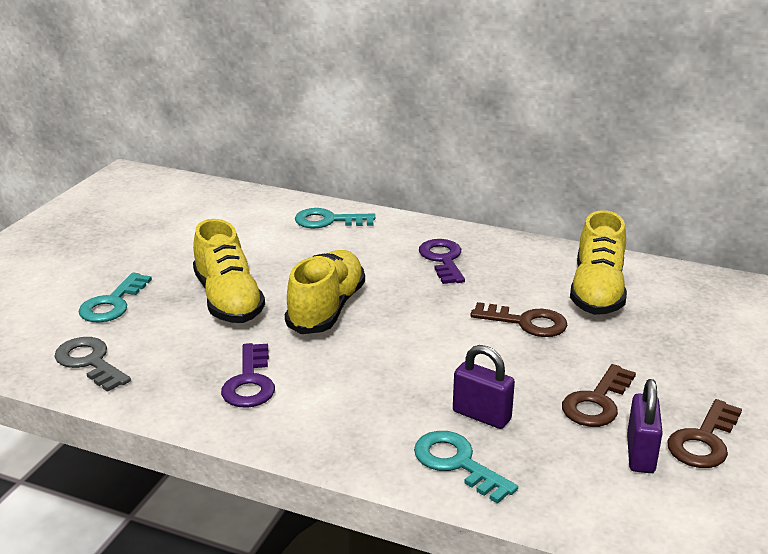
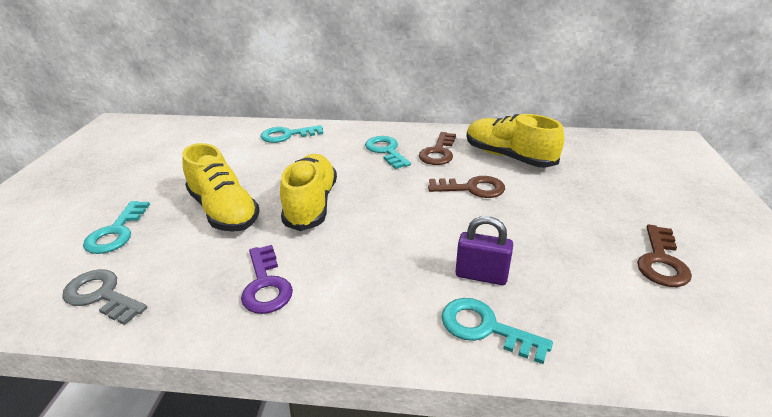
camera: 15 degrees left, 5 degrees up
purple key [419,239,465,284] -> turquoise key [365,136,411,169]
brown key [562,364,636,427] -> brown key moved to [419,132,456,165]
yellow shoe [570,210,627,315] -> yellow shoe turned 135 degrees clockwise [466,114,564,167]
purple padlock [627,379,663,473] -> none

